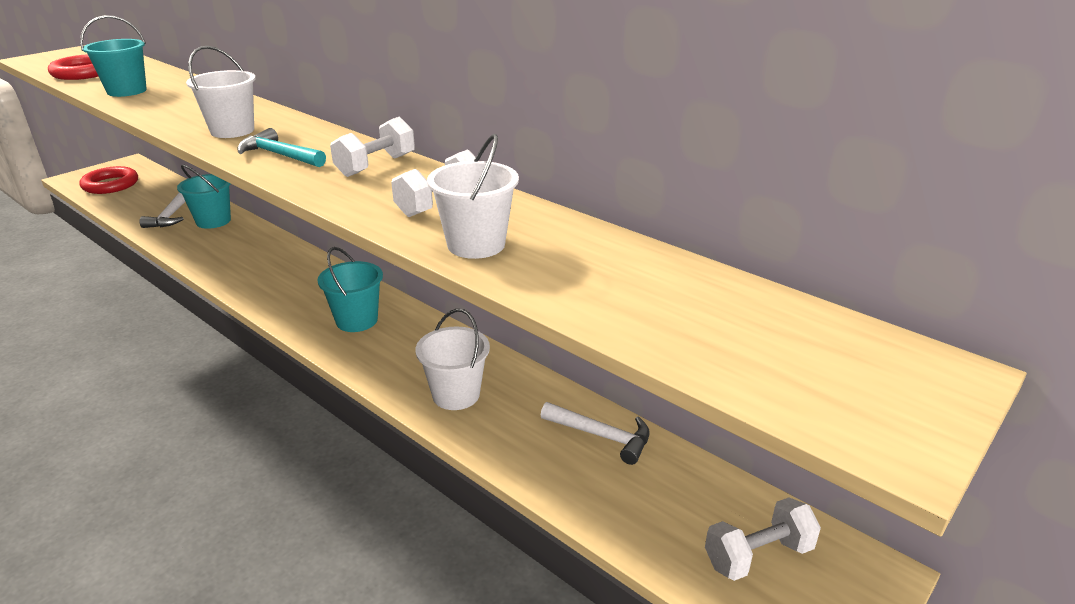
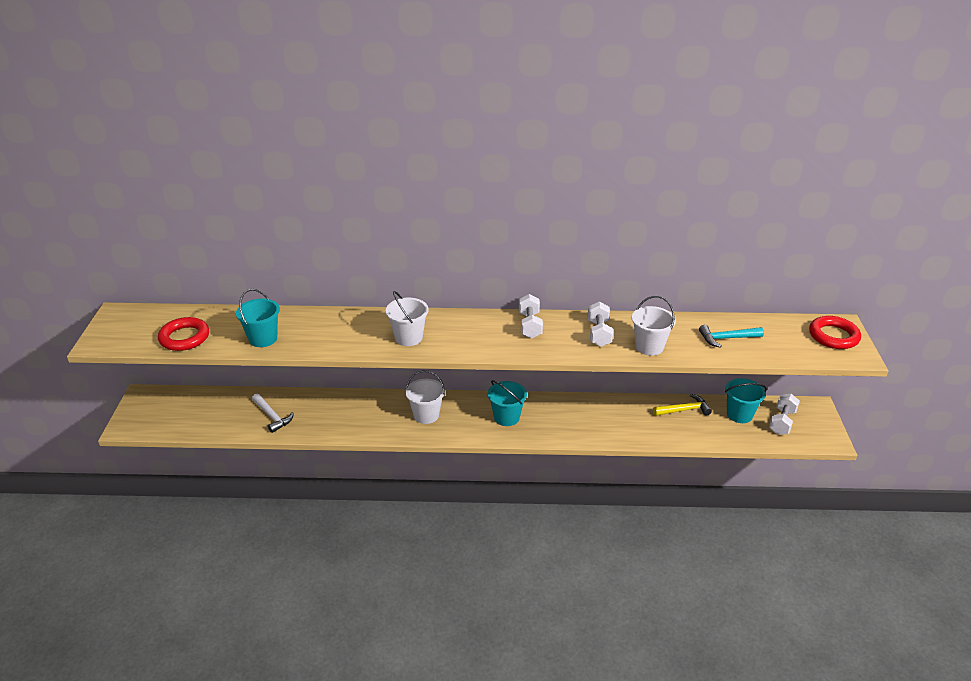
camera: 40 degrees left, 5 degrees up
red ring [80,166,138,194] -> red ring moved to [809,316,861,349]
turquoise bucket [177,165,231,229] -> turquoise bucket moved to [725,378,767,423]
turquoise hammer [237,128,326,167] -> turquoise hammer moved to [699,325,764,348]
white bucket [415,309,490,410] -> white bucket moved to [405,370,445,424]
white hammer [541,402,650,465] -> yellow hammer [653,394,712,416]

